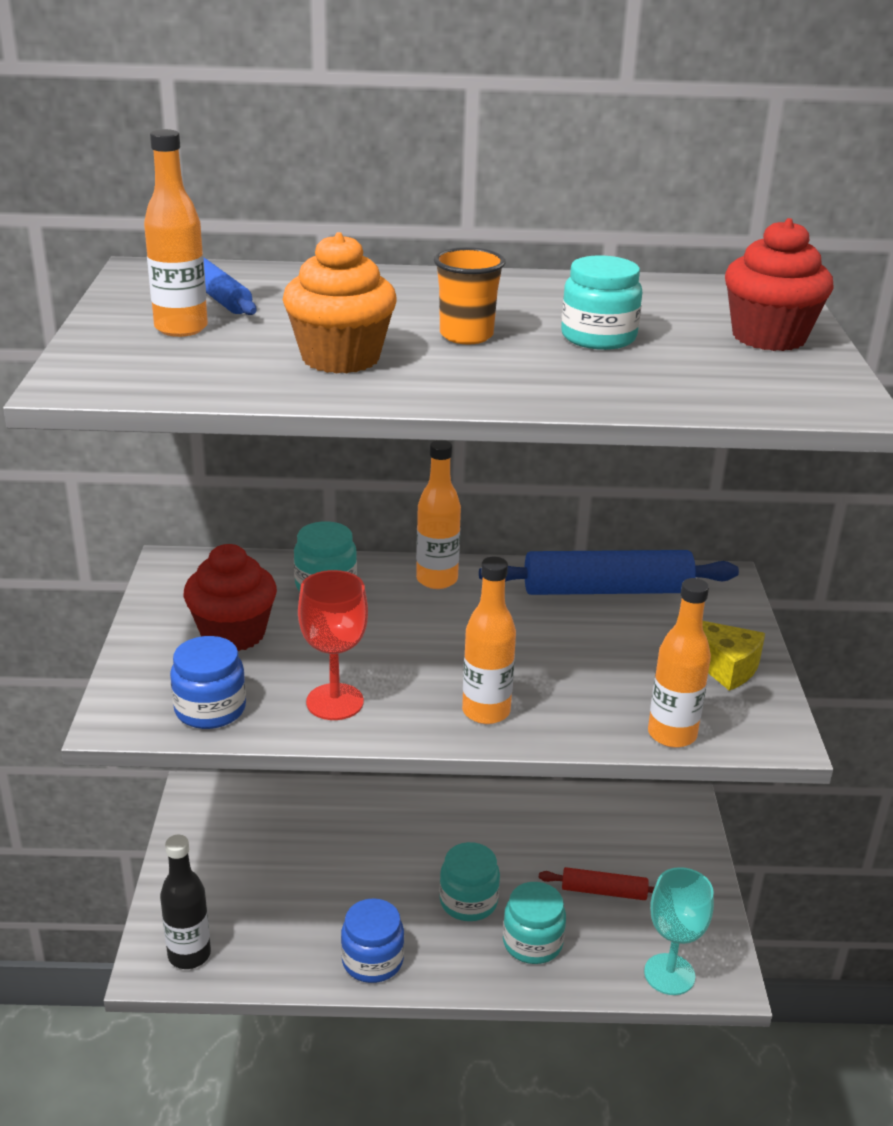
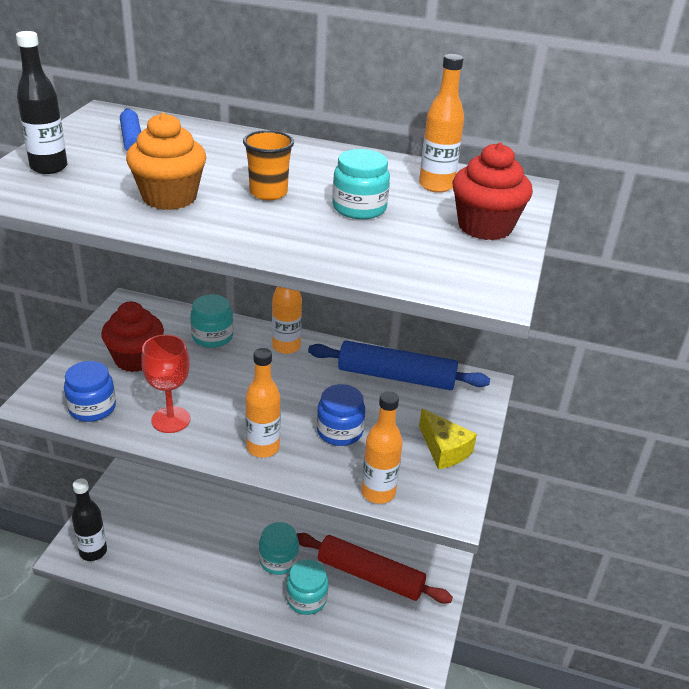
camera: 15 degrees right, 5 degrees up
orange bottle [144,129,208,337] -> orange bottle moved to [419,54,464,193]
blue jar [341,898,404,983] -> blue jar moved to [317,384,365,446]
red rolling pin [539,867,655,900] -> red rolling pin [297,533,453,604], size x1.85
turquoise goblet [644,867,714,995] -> none
none -> black bottle [16,31,68,174]

